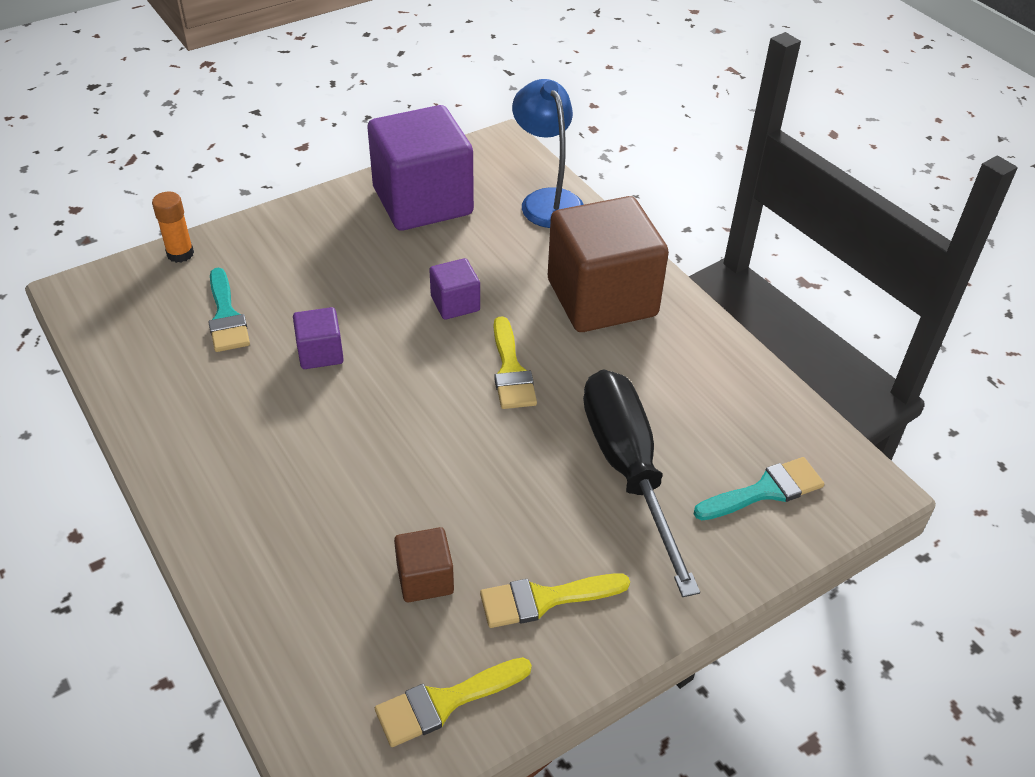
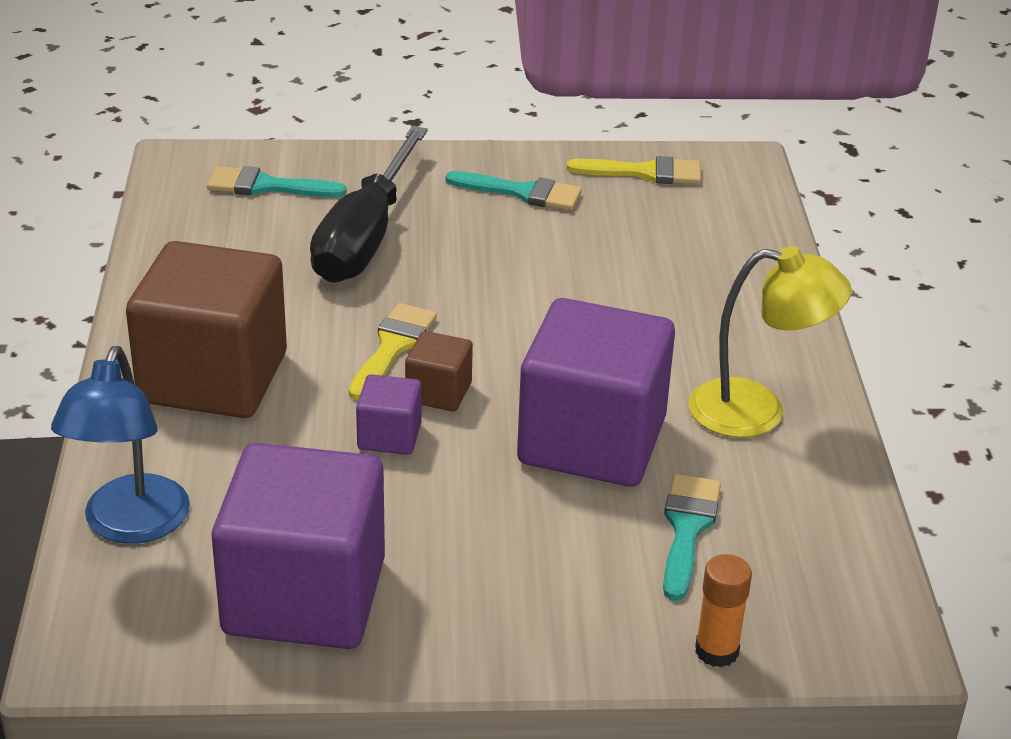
camera: 150 degrees left, 10 degrees down
purple cube [293,307,344,369] -> purple cube [517,298,675,487], size x2.24
brown cube [394,527,454,602] -> brown cube moved to [405,331,473,411]
yellow brush [480,573,630,628] -> turquoise brush [446,171,582,210]
none -> yellow lamp [688,246,852,438]

